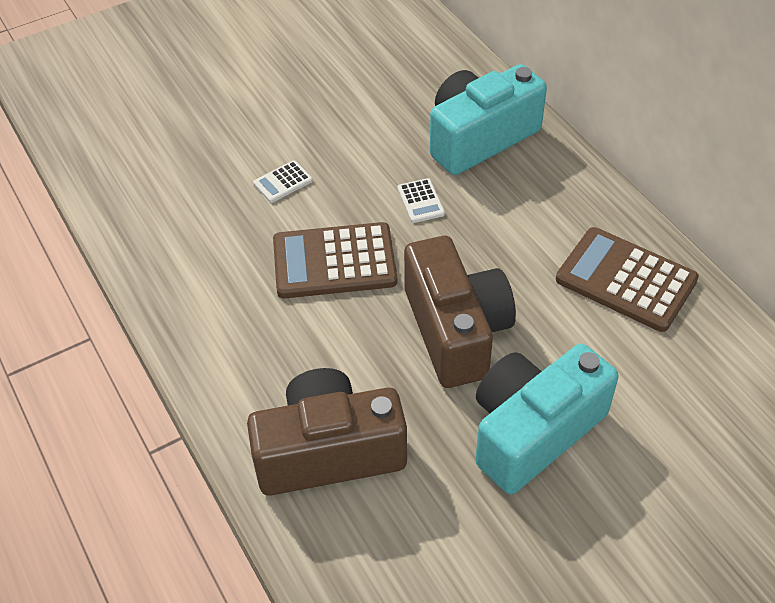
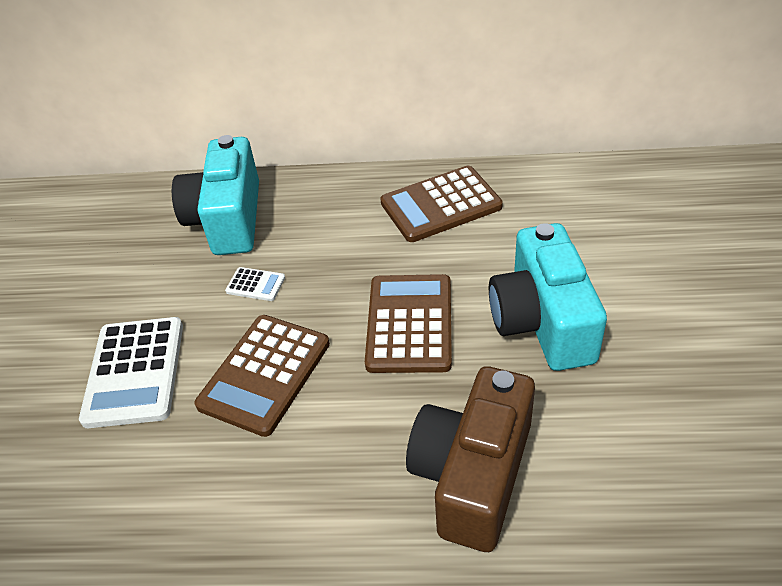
camera: 55 degrees left, 5 degrees down
white calculator [253,161,313,203] -> white calculator [79,317,183,428], size x2.19
brown camera [404,236,516,388] -> brown calculator [365,274,452,373]

